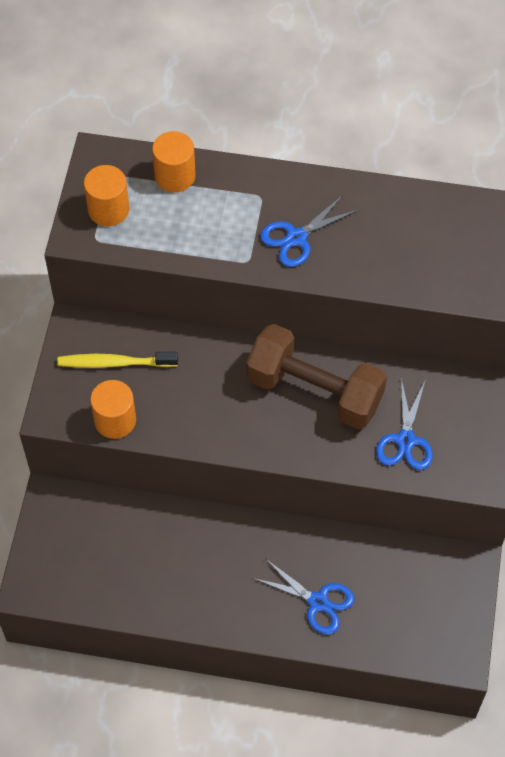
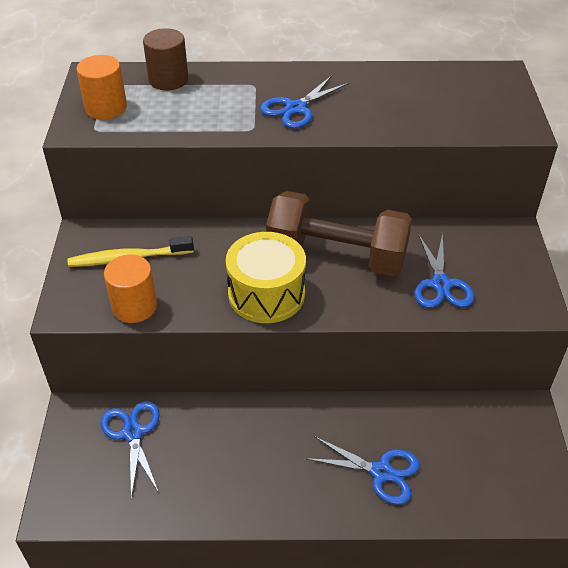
camera: 10 degrees left, 15 degrees down
orange cylinder [152,131,196,192] -> brown cylinder [143,28,188,90]
none -> blue scissors [100,401,160,498]
none -> yellow drum [226,232,306,323]

